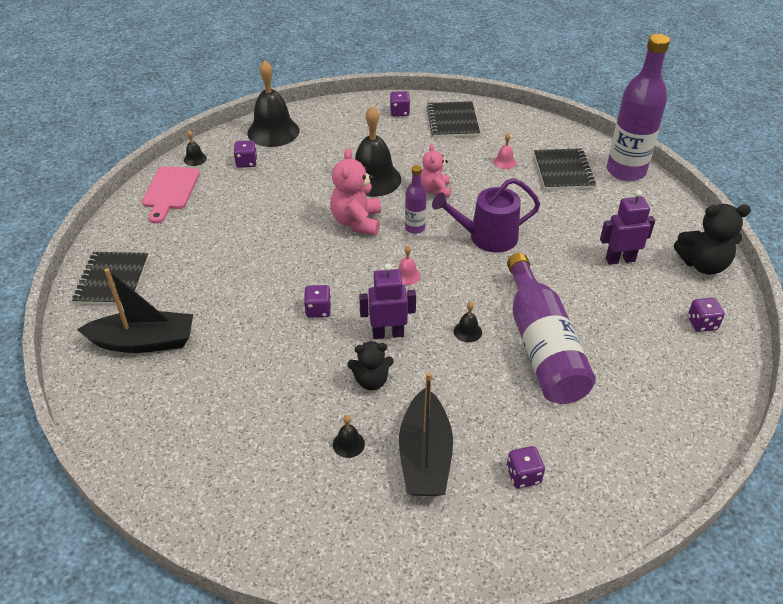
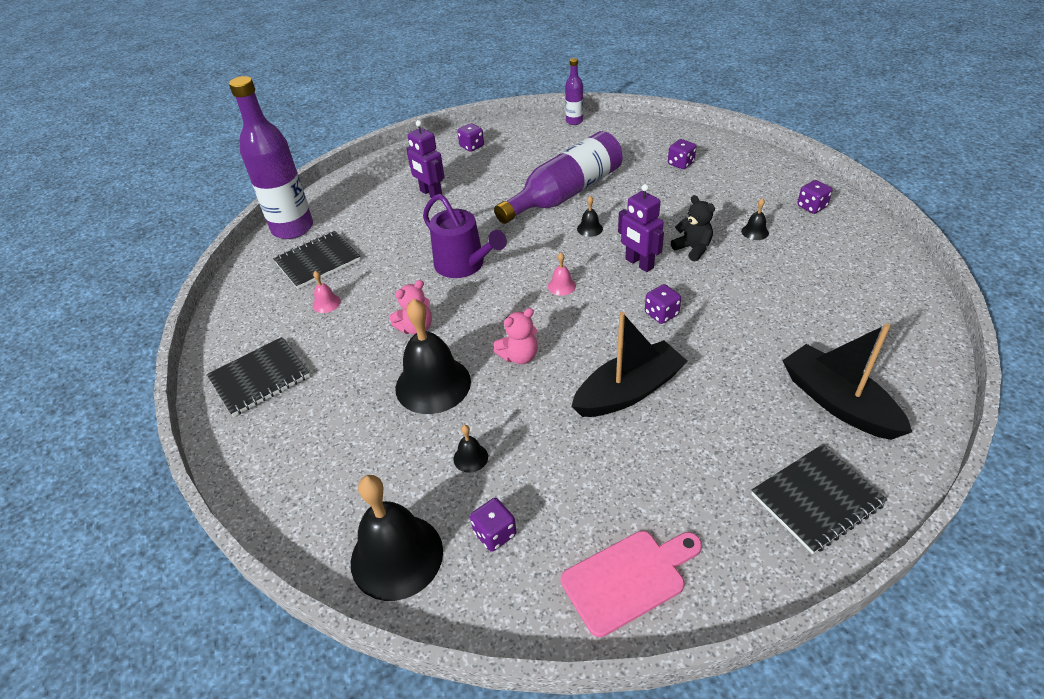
camera: 120 degrees left, 0 degrees up
black bell [184,130,207,166] -> black bell moved to [453,425,488,473]
pink teddy bear [330,148,381,236] -> pink teddy bear [493,308,538,364], size x0.65
purple dice [390,91,410,116] -> purple dice moved to [797,180,833,214]
black boat [399,372,453,496] -> black boat moved to [571,312,688,417]
purple bottle [405,165,427,234] -> purple bottle moved to [565,58,583,125]
black teddy bear [674,204,751,275] -> none

